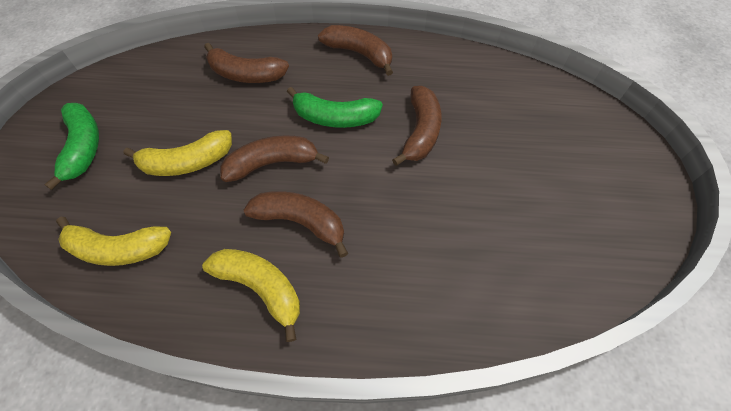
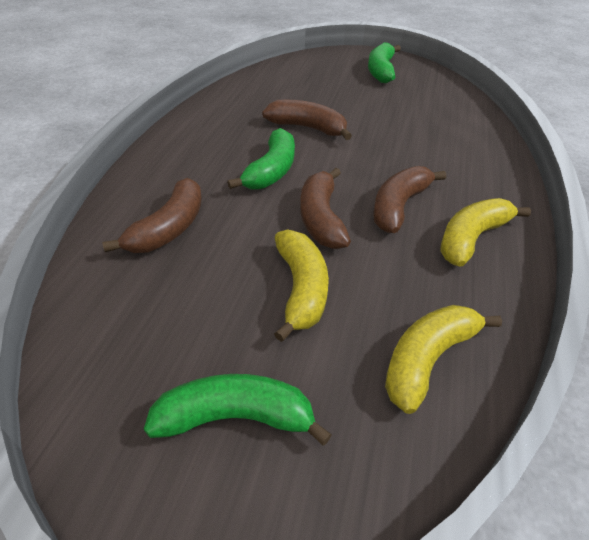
camera: 80 degrees left, 15 degrees down
yellow banana [56,217,171,266] -> yellow banana turned 150 degrees counterclockwise [385,305,502,414]
brown banana [318,25,393,76] -> none
none -> green banana [368,42,401,83]

